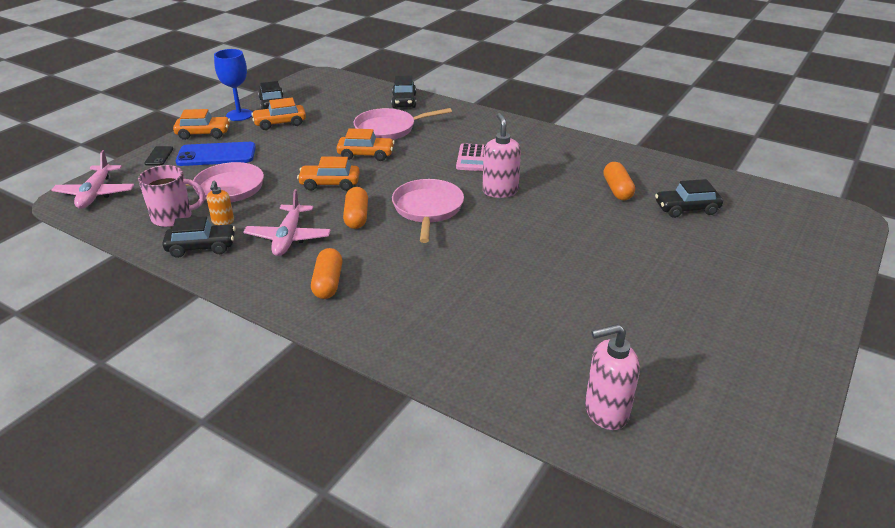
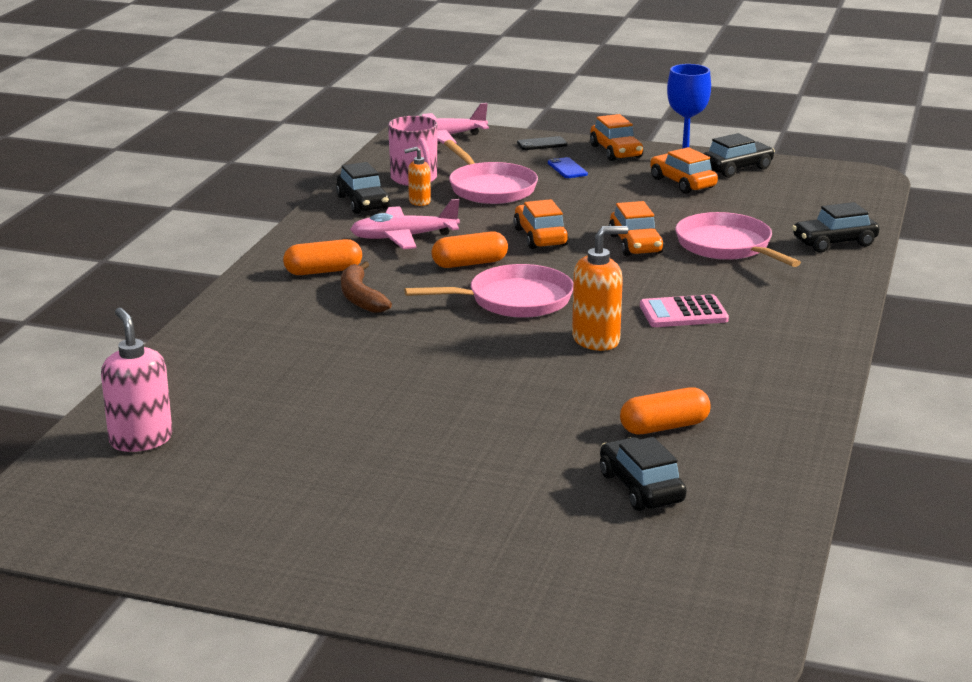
camera: 75 degrees right, 10 degrees down
blue phone [176,142,256,166] -> blue phone [548,157,588,178], size x0.50
pink soap dispenser [482,113,521,198] -> orange soap dispenser [572,226,628,351]
none -> brown banana [341,261,392,313]

